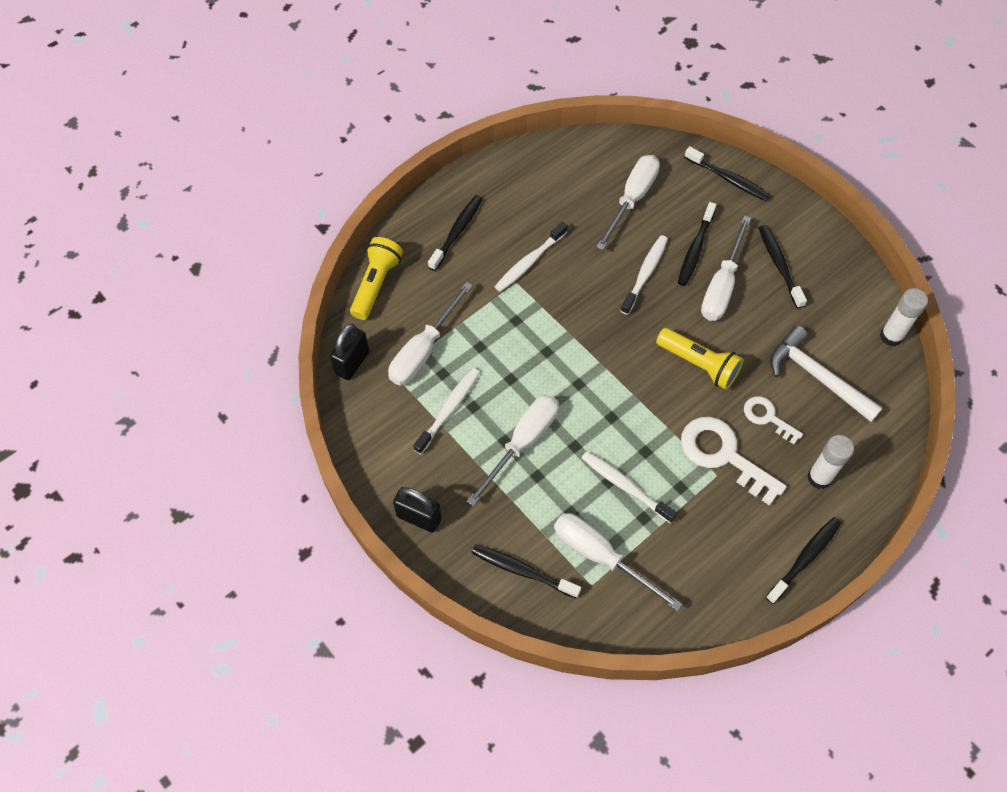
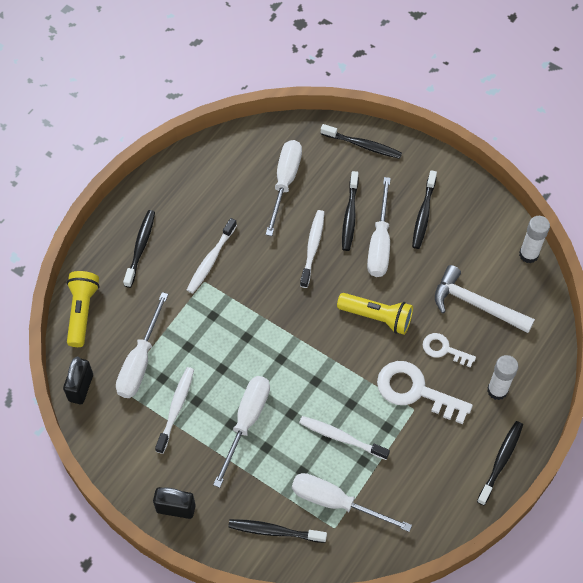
camera: 15 degrees left, 0 degrees up
black toothbrush [759,225,807,309] -> black toothbrush turned 135 degrees counterclockwise [412,170,437,249]

